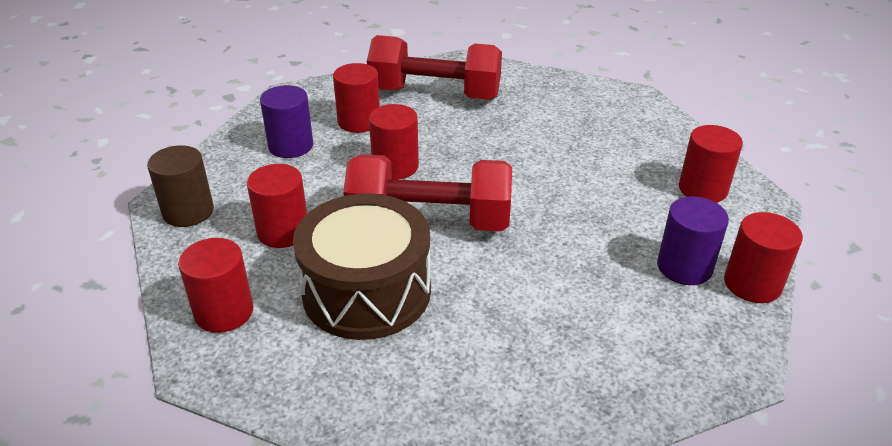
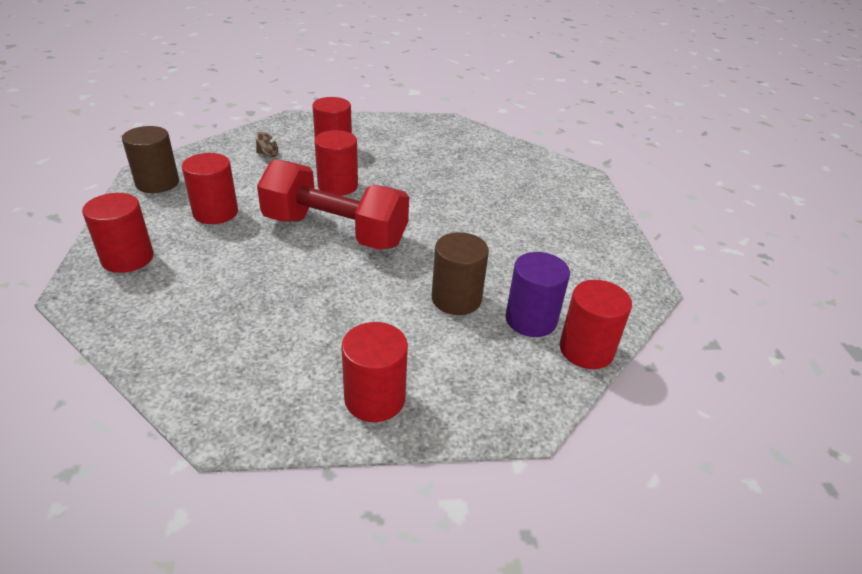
camera: 15 degrees right, 0 degrees up
purple cylinder [260,85,313,158] -> brown spinning top [256,132,279,157]
brown drum [293,193,431,340] -> none
red dumbbell [367,35,502,100] -> none
red cylinder [679,125,743,203] -> red cylinder moved to [341,322,408,422]
none -> brown cylinder [432,232,489,315]

